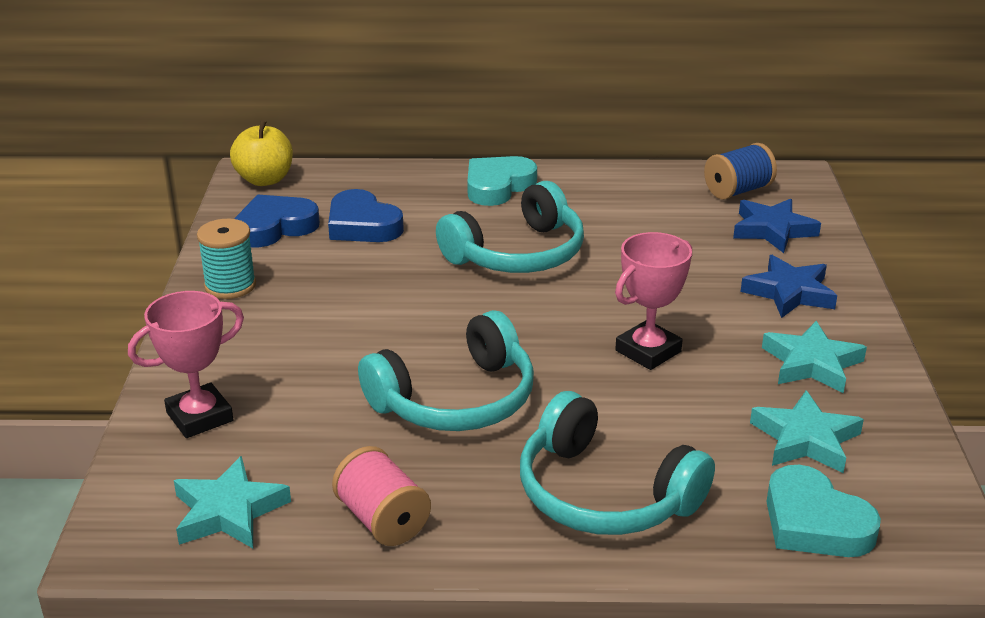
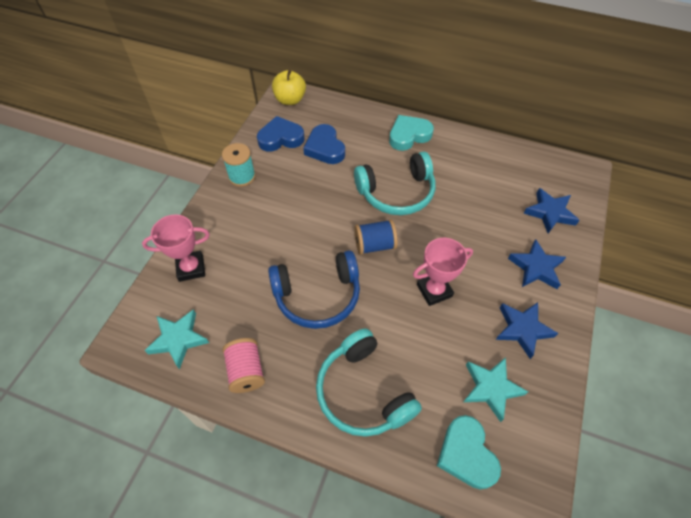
camera: 20 degrees right, 25 degrees up
turquoise headphones [358,310,534,431] -> blue headphones [268,250,360,329]
blue spool [704,143,777,200] -> blue spool moved to [354,219,398,255]
turquoise star [762,321,867,393] -> blue star [496,302,558,359]

